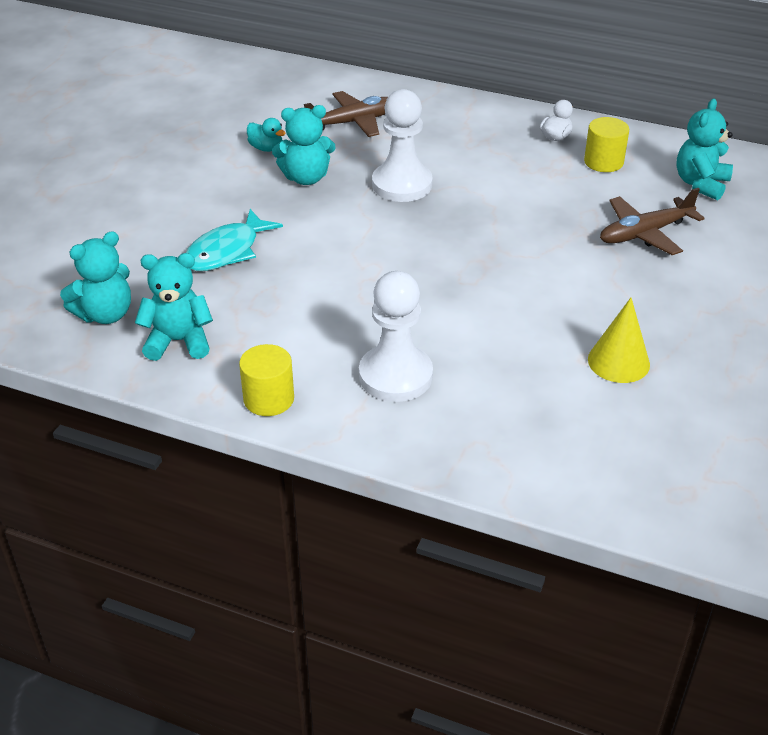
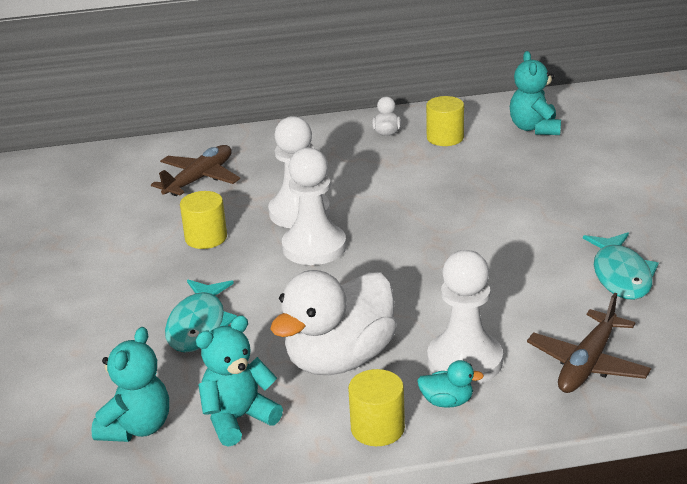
camera: 30 degrees left, 10 degrees down
turquoise duck [247,118,286,152] -> turquoise duck moved to [417,360,484,408]
turquoise teddy bear [272,105,336,185] -> yellow cylinder [180,191,227,249]
yellow cone [588,298,650,383] -> turquoise fish [583,232,659,300]
brown plane [600,188,705,255] -> brown plane moved to [527,293,651,393]
none -> white duck [270,270,397,375]
none -> white pawn [282,147,346,265]

